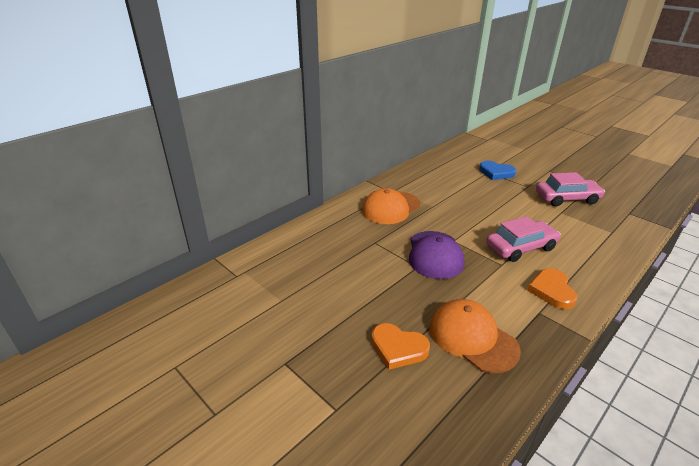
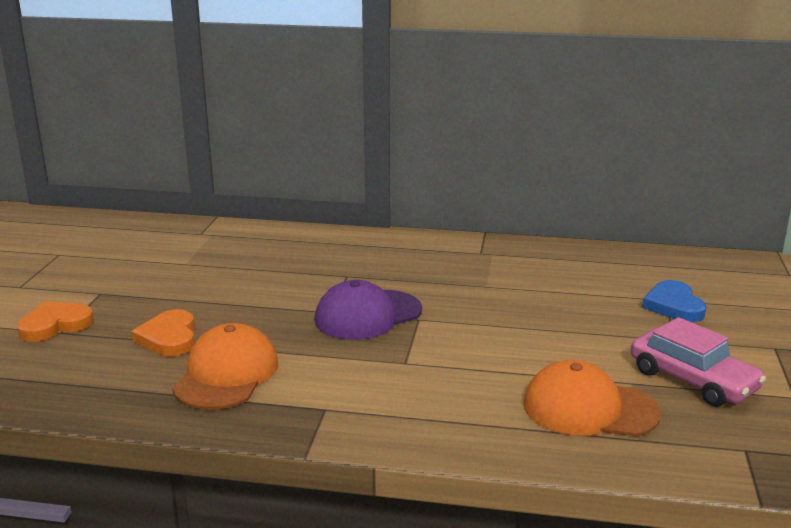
camera: 55 degrees right, 10 degrees down
orange cap [362,188,421,224] -> orange cap moved to [524,360,661,437]
pink car [486,216,561,262] -> none
orange heart [527,268,578,309] -> orange heart moved to [17,301,94,342]

